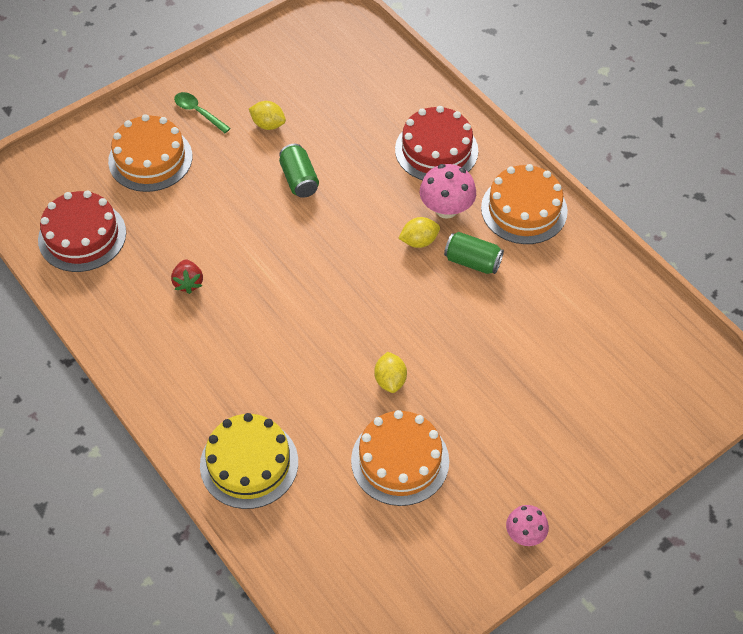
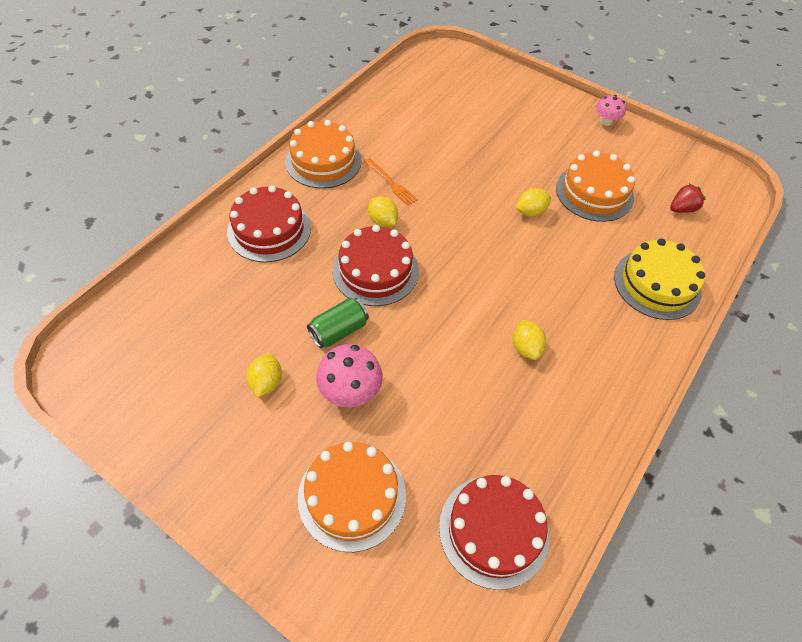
camera: 110 degrees left, 0 degrees up
red strawberry [171,259,203,294] -> red strawberry moved to [670,184,705,213]
green spoon [174,92,231,133] -> none
pink mushroom [420,164,476,219] -> pink mushroom moved to [316,344,383,407]
green can [444,232,504,274] -> orange fork [364,158,418,206]
none -> red cake [333,225,419,306]
none -> yellow lemon [513,320,546,360]

